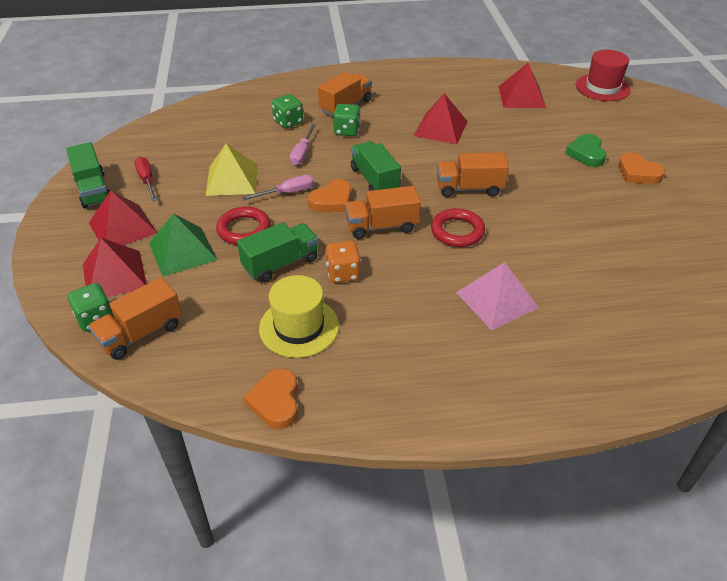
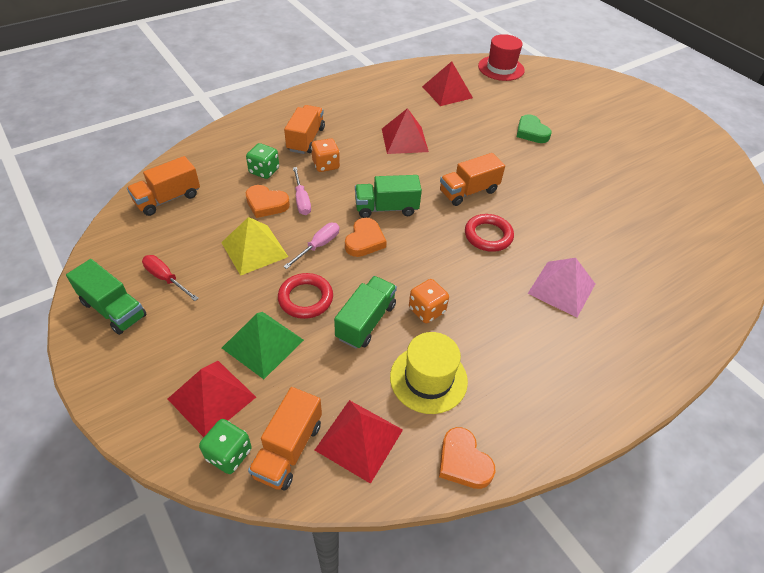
camera: 30 degrees left, 5 degrees up
red pyramid [89,190,157,246] -> red pyramid moved to [315,400,403,484]
green dice [333,104,361,136] -> orange dice [311,138,340,172]
orange truck [345,186,421,239] -> orange truck moved to [127,156,200,216]
green truck [351,141,401,191] -> green truck turned 45 degrees counterclockwise [355,175,422,218]
orange heart [618,152,665,184] -> orange heart moved to [246,185,290,218]

